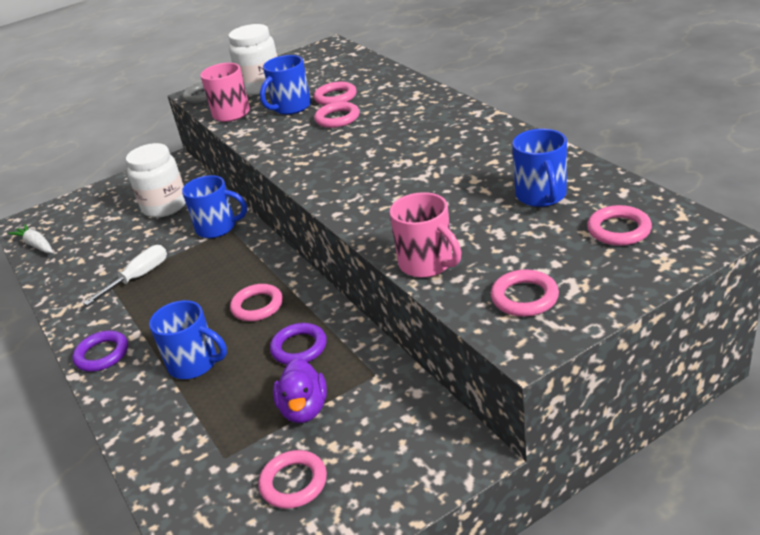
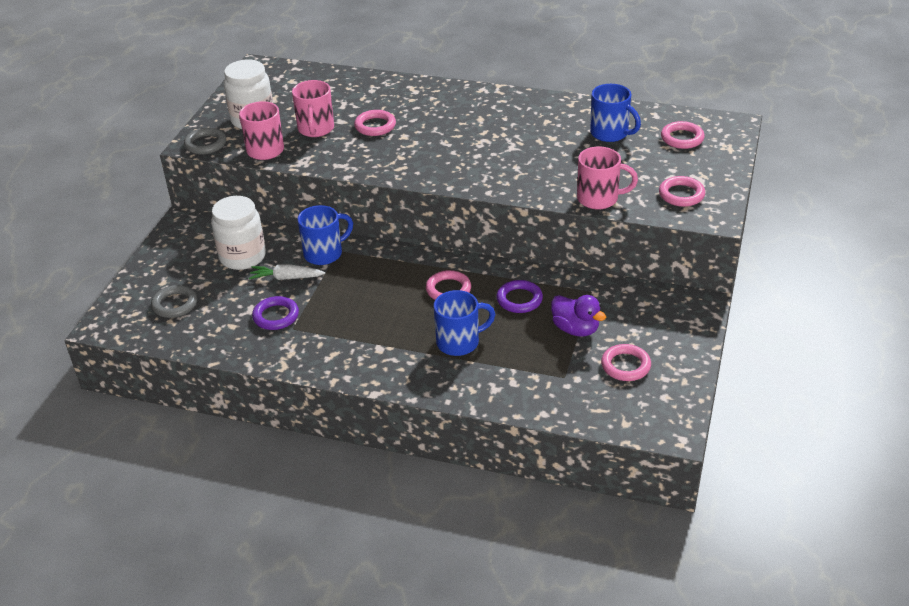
camera: 45 degrees left, 5 degrees up
white carrot [8,224,53,253] -> white carrot moved to [249,264,325,280]
purple ring [72,331,128,372] -> purple ring moved to [252,296,299,330]
white screwdriver [83,245,167,306] -> none
blue mug [260,55,311,115] -> pink mug [292,80,334,137]
pink ring [314,82,357,105] -> none
none -> grey ring [151,285,197,318]

